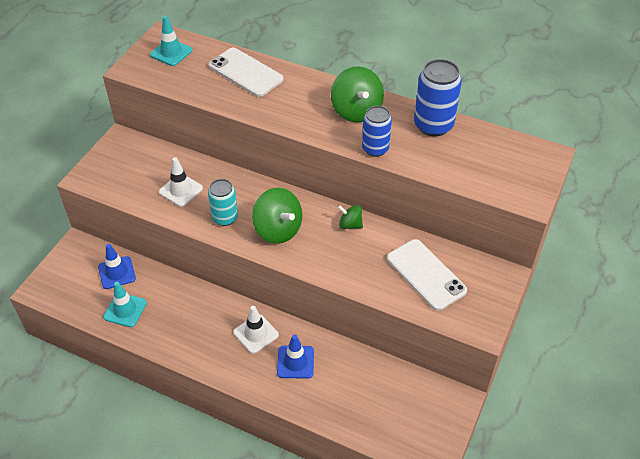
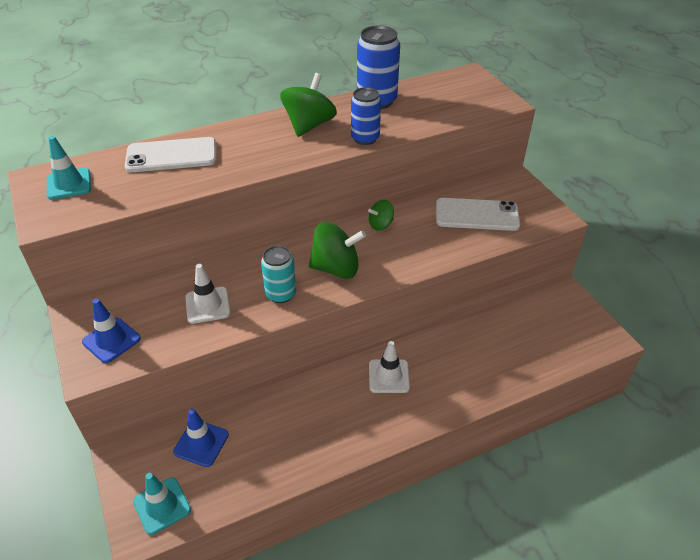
camera: 50 degrees left, 5 degrees down
turquoise traffic cone [103,282,147,327] -> turquoise traffic cone moved to [133,473,191,535]
blue traffic cone [277,335,314,379] -> blue traffic cone moved to [82,299,141,363]
green spinning top [331,66,384,123] -> green spinning top turned 90 degrees counterclockwise [280,73,337,137]

